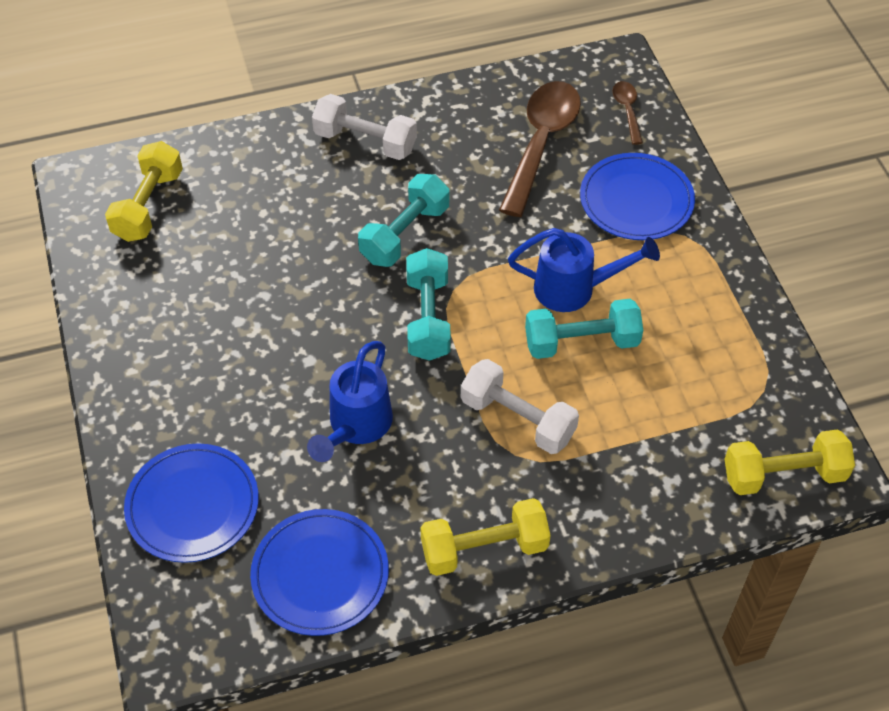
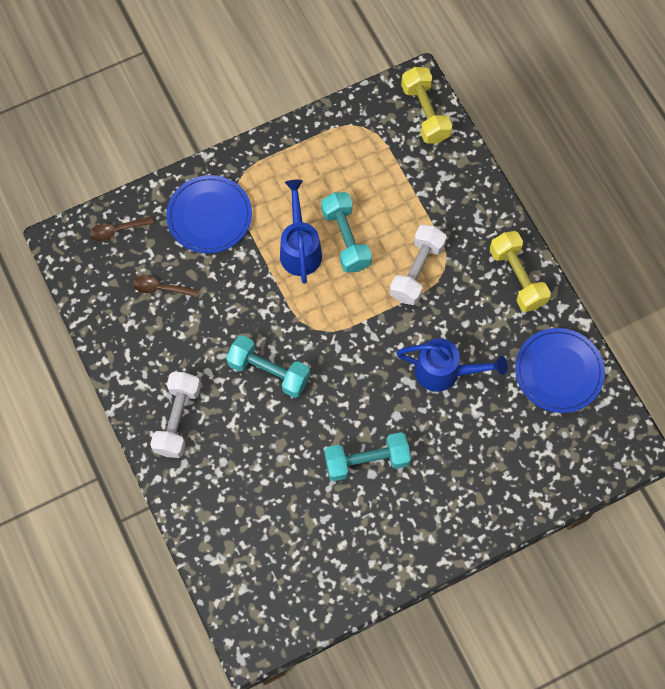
camera: 100 degrees left, 15 degrees up
yellow dumbbell [105,141,183,242] -> none
blue plate [124,443,259,563] -> none
turquoise dumbbell [406,248,451,361] -> turquoise dumbbell moved to [324,432,411,481]
brown spoon [499,81,581,217] -> brown spoon [133,275,199,297], size x0.47

